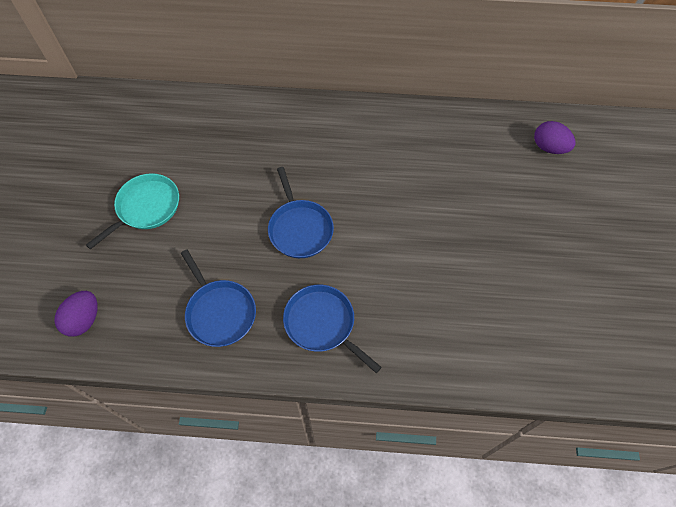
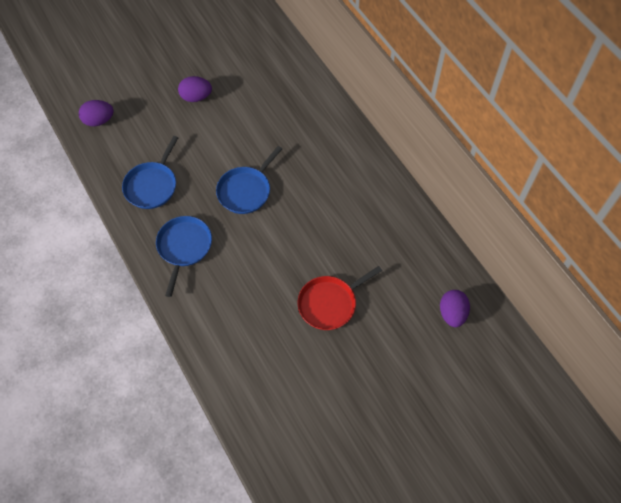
camera: 55 degrees right, 0 degrees up
turquoise pan [86,173,179,250] -> purple egg [178,76,212,102]
none -> red pan [298,266,382,330]

